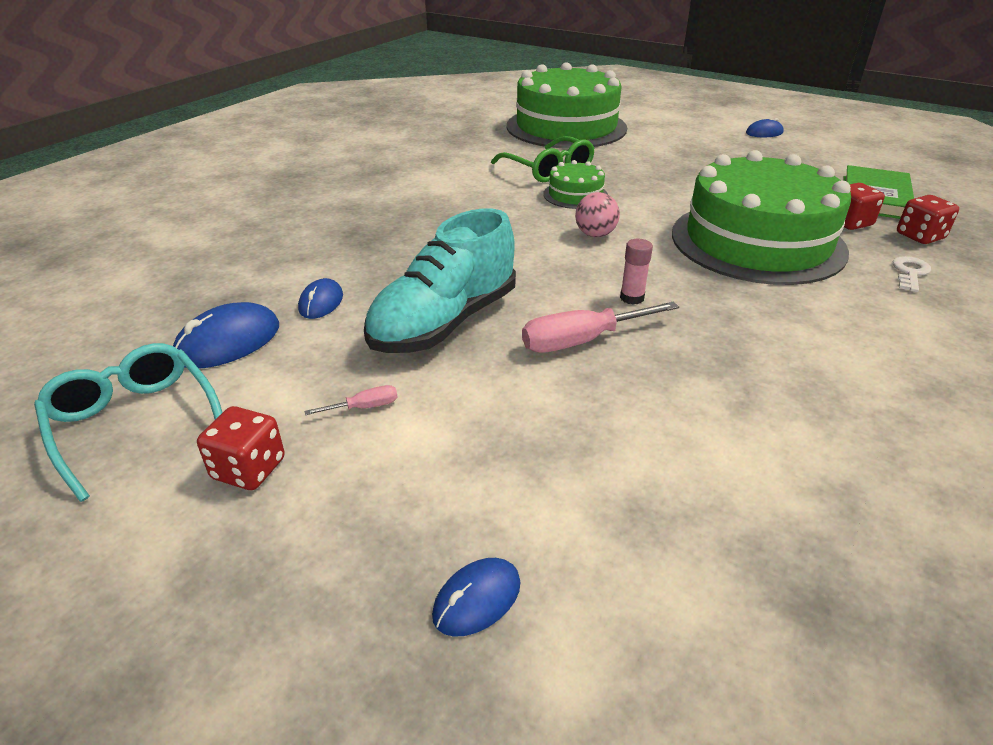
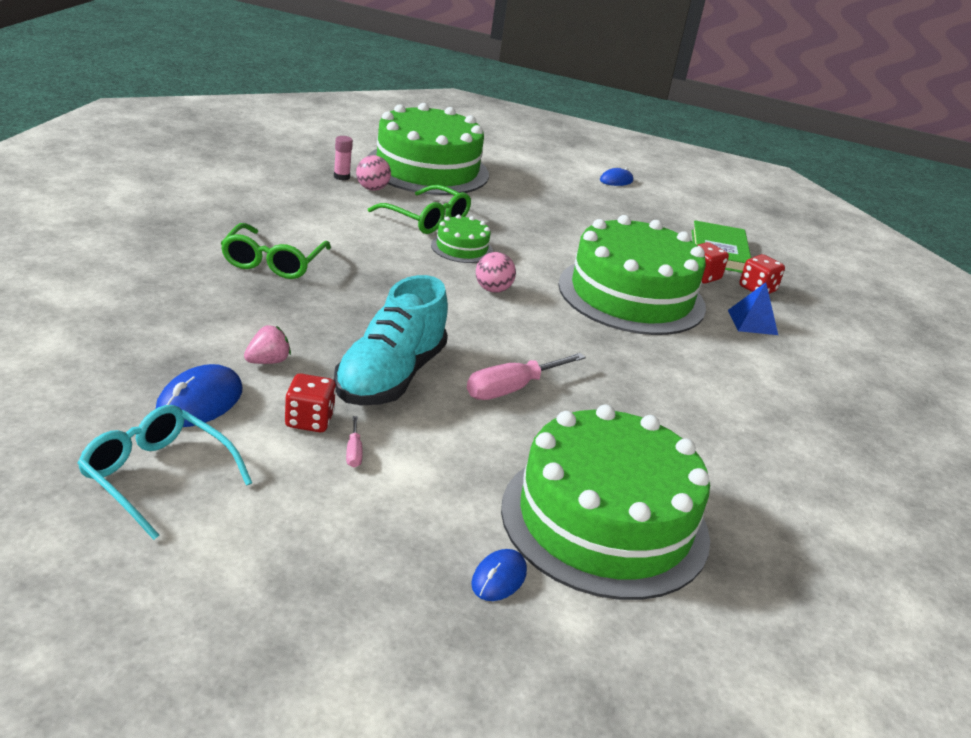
camera: 20 degrees left, 5 degrees down
red dice [197,406,285,490] -> red dice moved to [285,374,336,432]
blue mouse [298,278,343,319] -> pink strawberry [244,325,291,364]
pink screwdriver [305,385,398,415] -> pink screwdriver turned 120 degrees clockwise [346,416,363,467]
pink glue stick [620,239,653,304] -> pink glue stick moved to [334,136,353,180]
white key [893,256,931,292] -> blue pyramid [728,282,778,335]
none -> green glasses [221,223,331,279]
none -> pink ball [356,155,391,191]
none -> green cake [501,404,710,600]

